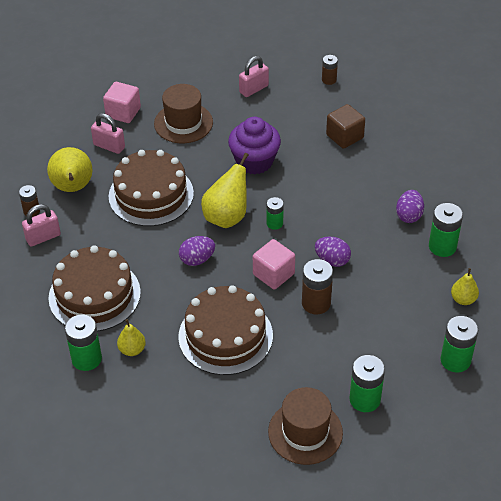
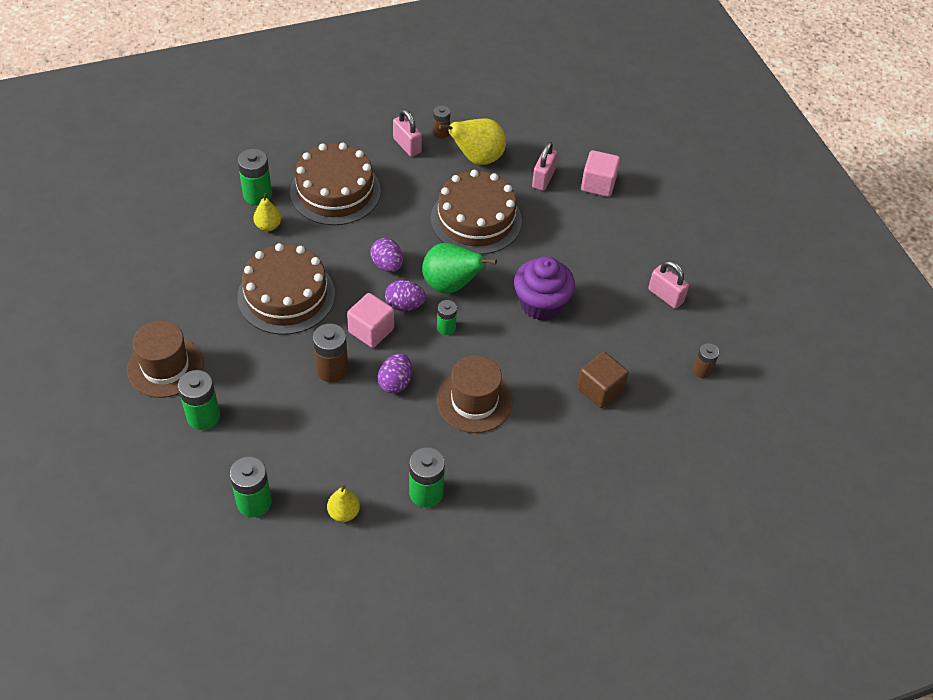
camera: 80 degrees right, 5 degrees up
brown hat [154,84,213,143] -> brown hat moved to [437,355,512,433]
yellow pear [201,153,249,228] -> green pear [422,243,497,294]
purple egg [396,190,424,223] -> purple egg moved to [385,280,426,311]

